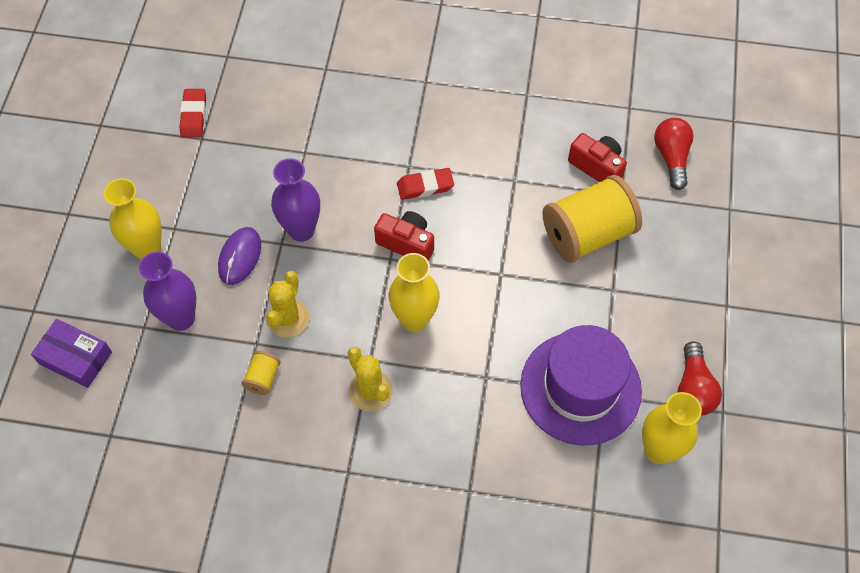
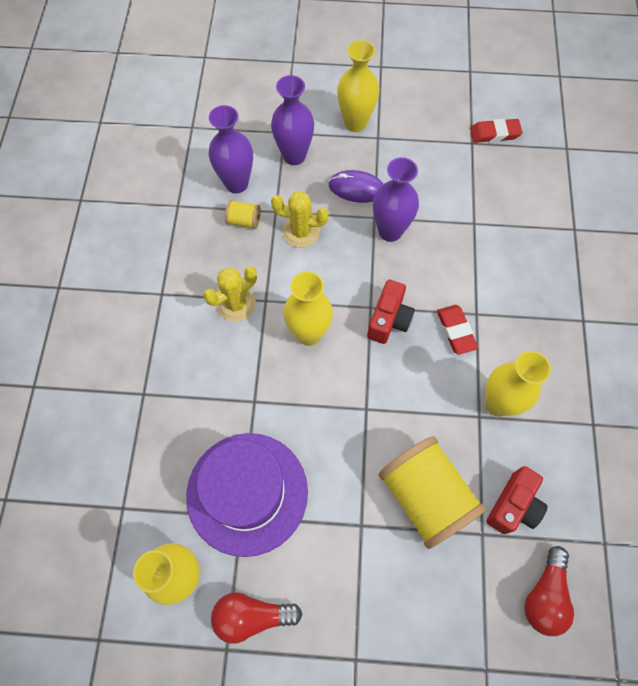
camera: 85 degrees right, 5 degrees up
purple box [31,319,112,388] -> none
red light bulb [654,118,694,190] -> red light bulb turned 120 degrees clockwise [524,546,574,636]
none -> purple vase [209,105,253,193]
none -> yellow vase [485,351,551,417]

